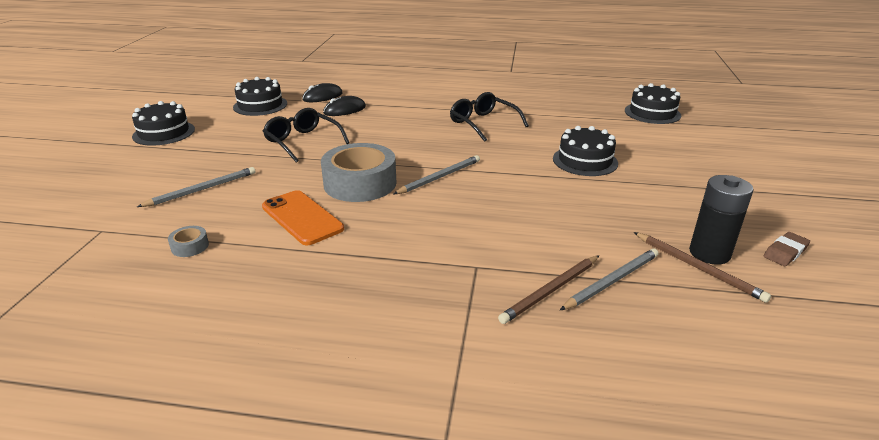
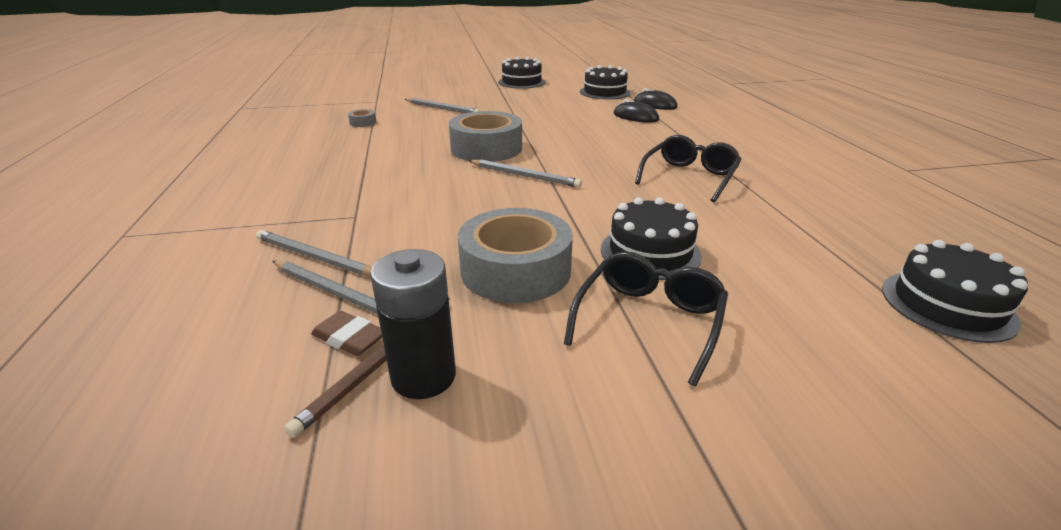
camera: 70 degrees right, 0 degrees up
orange phone [262,190,344,245] -> none
black glasses [263,108,349,163] -> black glasses moved to [564,251,728,386]
brown pencil [498,255,599,324] -> grey pencil [256,230,372,276]
brown eraser [764,232,810,266] -> brown eraser moved to [311,311,382,356]
none -> grey tape [458,208,573,303]

